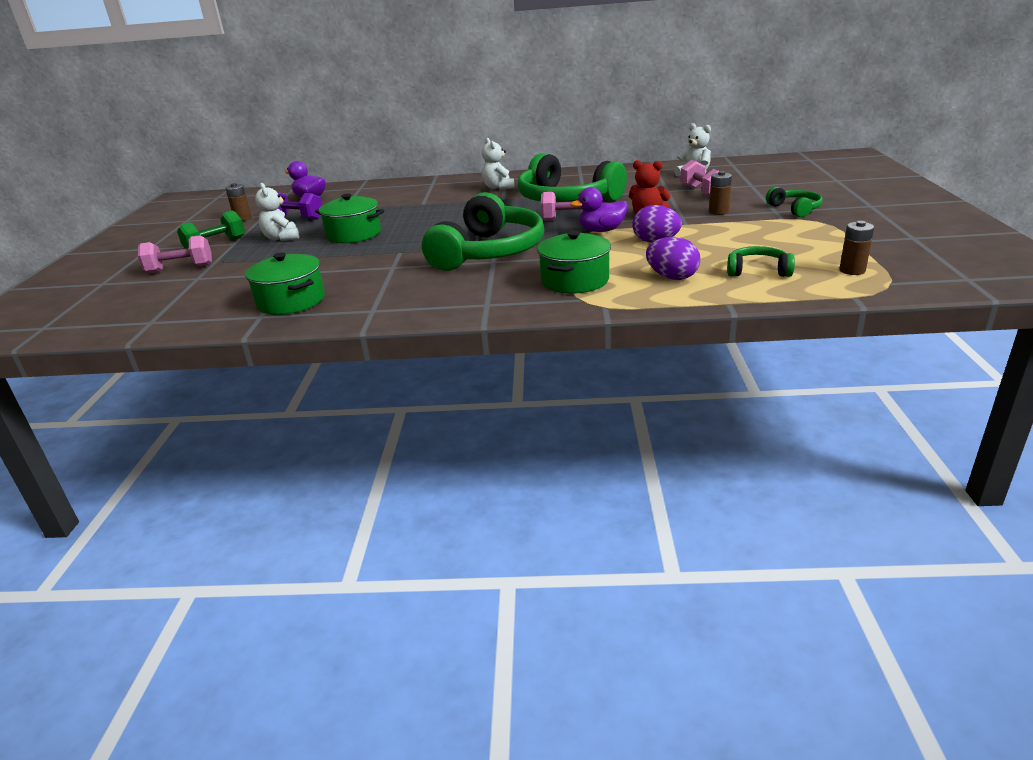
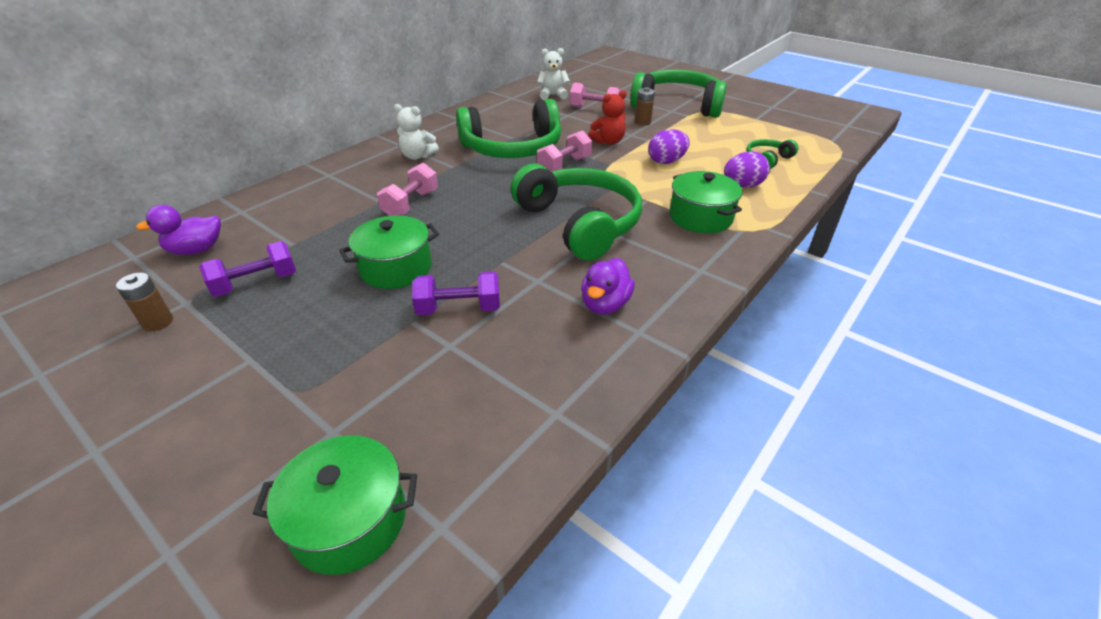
camera: 55 degrees left, 10 degrees up
pink dumbbell [138,235,212,273] -> pink dumbbell moved to [377,163,438,216]
green dumbbell [177,210,245,249] -> none
green pot [245,252,325,315] -> green pot moved to [253,435,417,575]
white teddy bear [255,183,299,241] -> none
purple duck [570,187,628,232] -> purple duck moved to [581,258,635,315]
green headphones [766,187,823,217] -> green headphones [630,70,727,118], size x2.20
brown battery [839,221,874,275] -> none
none -> purple dumbbell [412,271,500,315]

